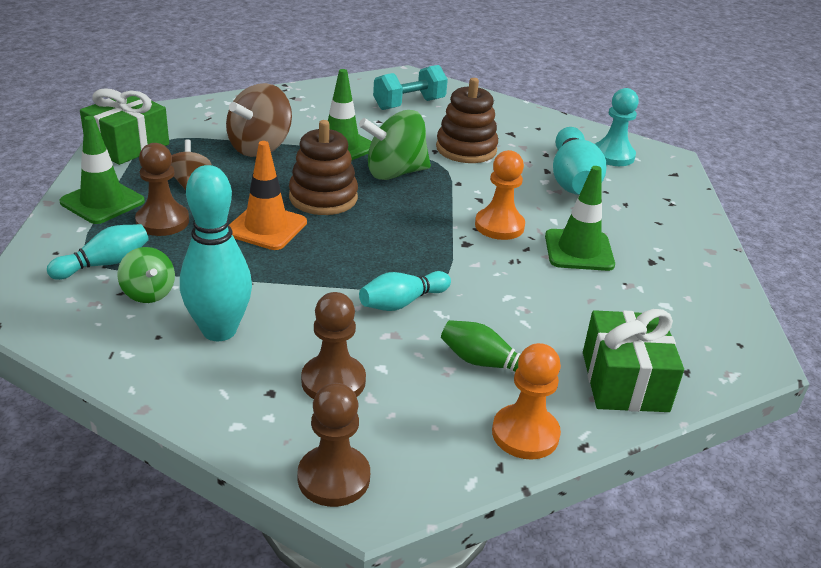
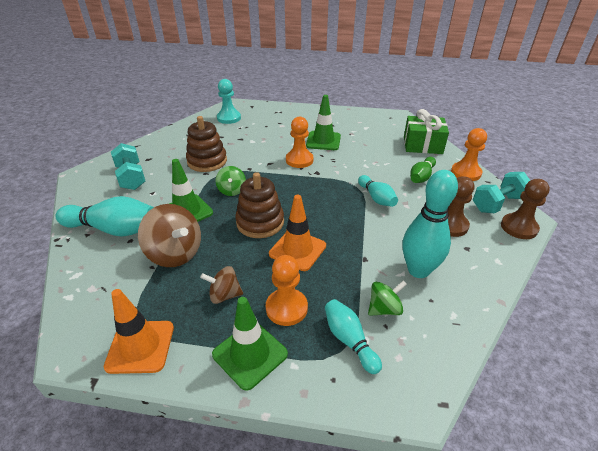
camera: 80 degrees left, 5 degrees up
green gift [80,88,169,165] -> orange traffic cone [104,289,174,374]
brown pawn [135,143,189,236] -> orange pawn [266,255,308,326]
green spinning top [359,110,431,180] -> green spinning top [216,166,246,196], size x0.58
turquoise bowling pin [553,127,606,195] -> turquoise bowling pin moved to [56,196,154,237]
none -> turquoise dumbbell [473,172,530,213]

